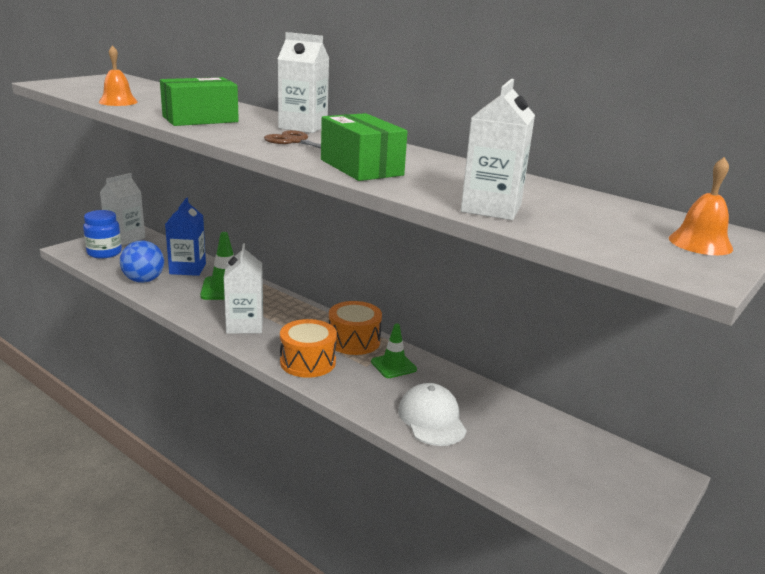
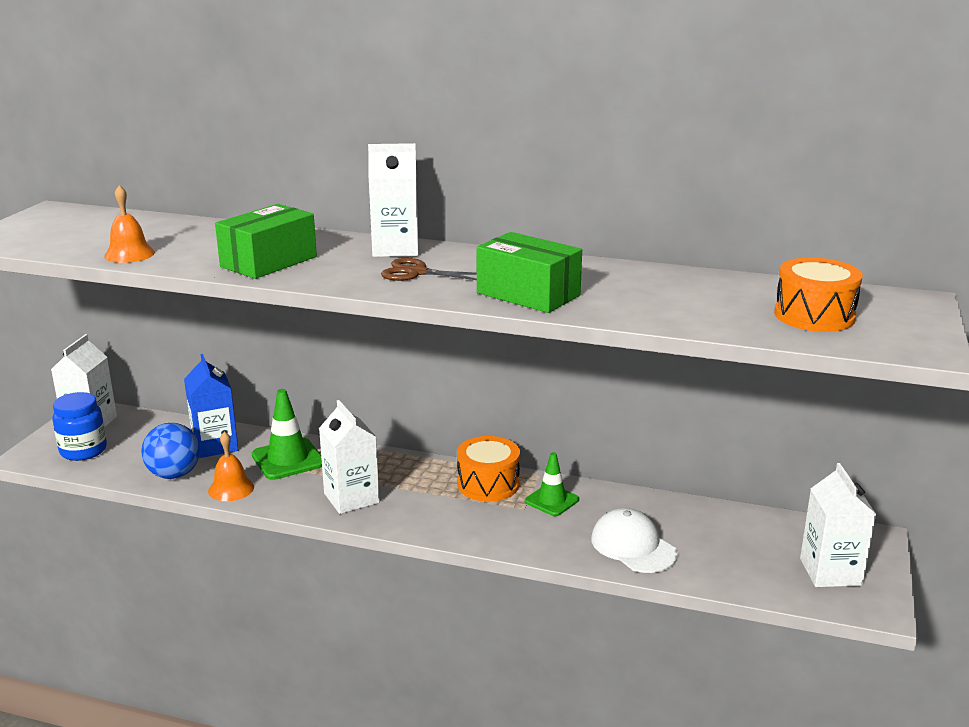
camera: 20 degrees left, 0 degrees up
orange drum [280,319,337,378] -> orange drum moved to [774,257,863,332]
white carton [461,79,535,220] -> white carton moved to [800,463,876,587]
orange bell [669,157,733,255] -> orange bell moved to [208,431,254,501]

